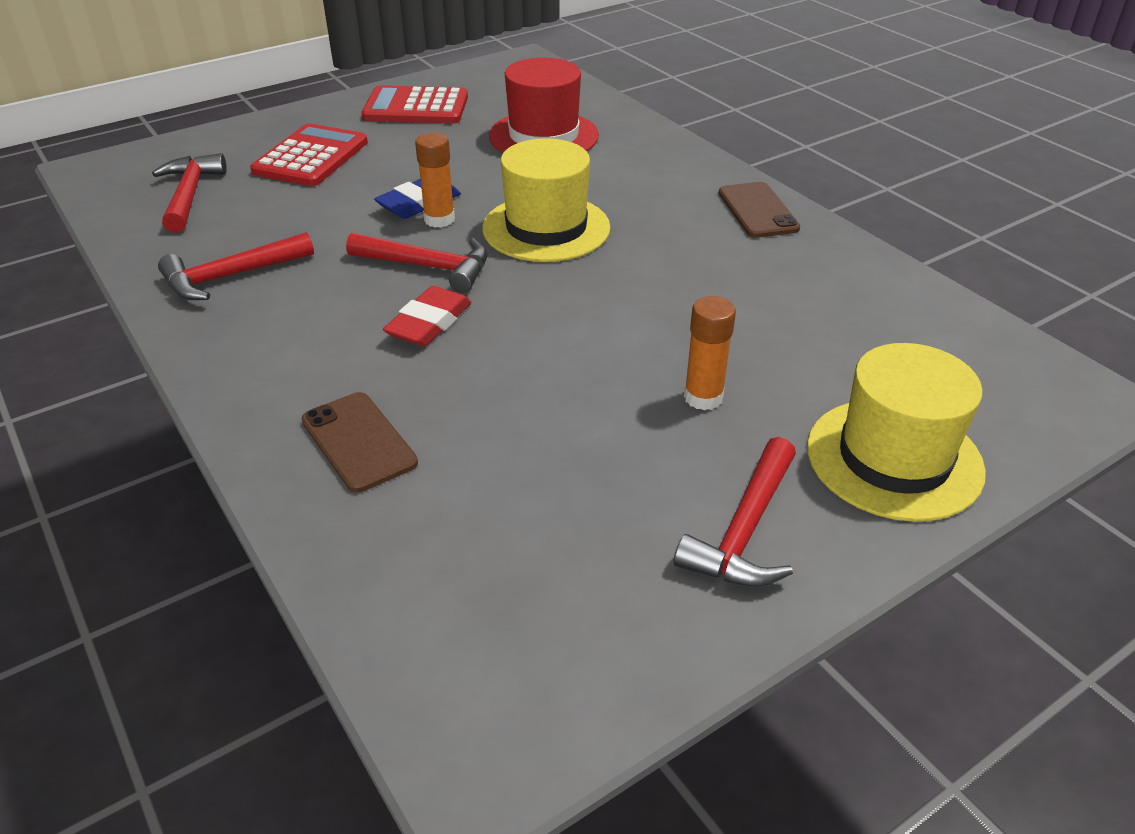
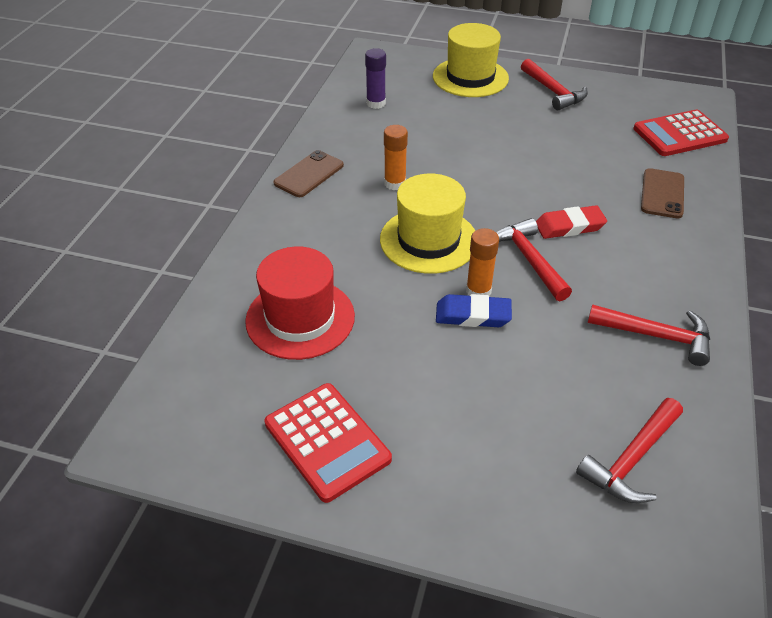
camera: 130 degrees left, 5 degrees up
red calculator [250,123,368,186] -> red calculator moved to [634,110,729,156]
red hammer [674,437,796,587] -> red hammer turned 75 degrees clockwise [521,59,588,110]
orange glue stick [684,296,736,410] -> orange glue stick moved to [384,125,408,190]
none -> purple glue stick [365,48,386,109]

